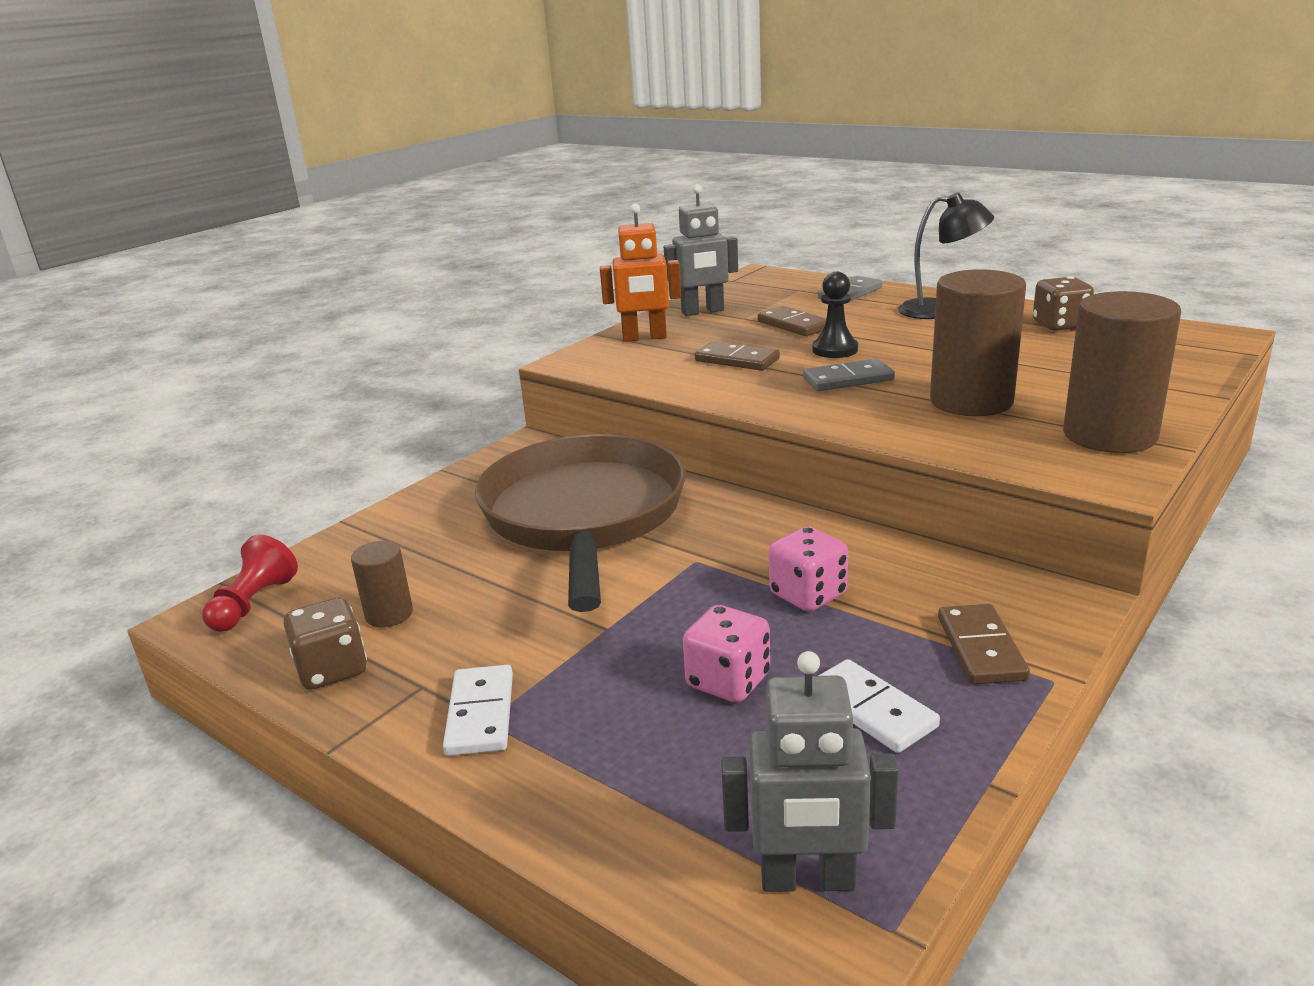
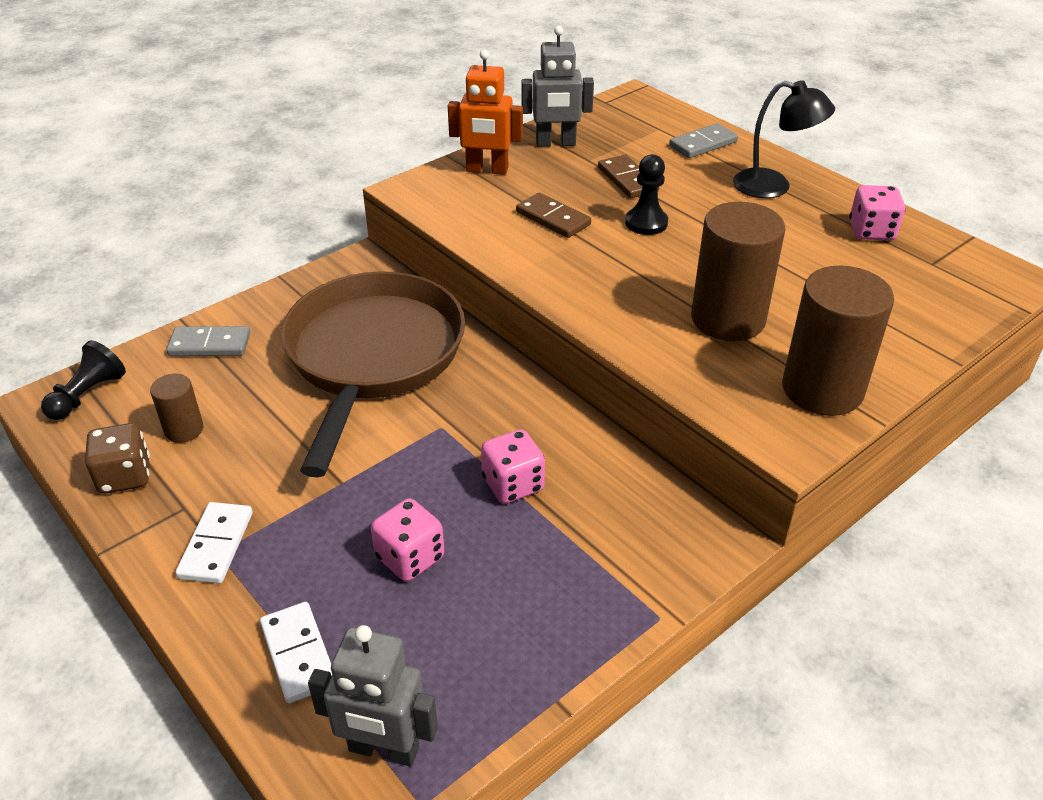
camera: 10 degrees right, 15 degrees up
red pawn [202,535,298,632] -> black pawn [41,340,126,420]
grey domino [803,358,895,391] -> grey domino moved to [166,326,250,356]
white domino [818,659,940,753] -> white domino moved to [260,602,332,703]
brown domino [938,604,1030,684] -> none
brown dice [1033,276,1094,331] -> pink dice [849,185,906,240]

